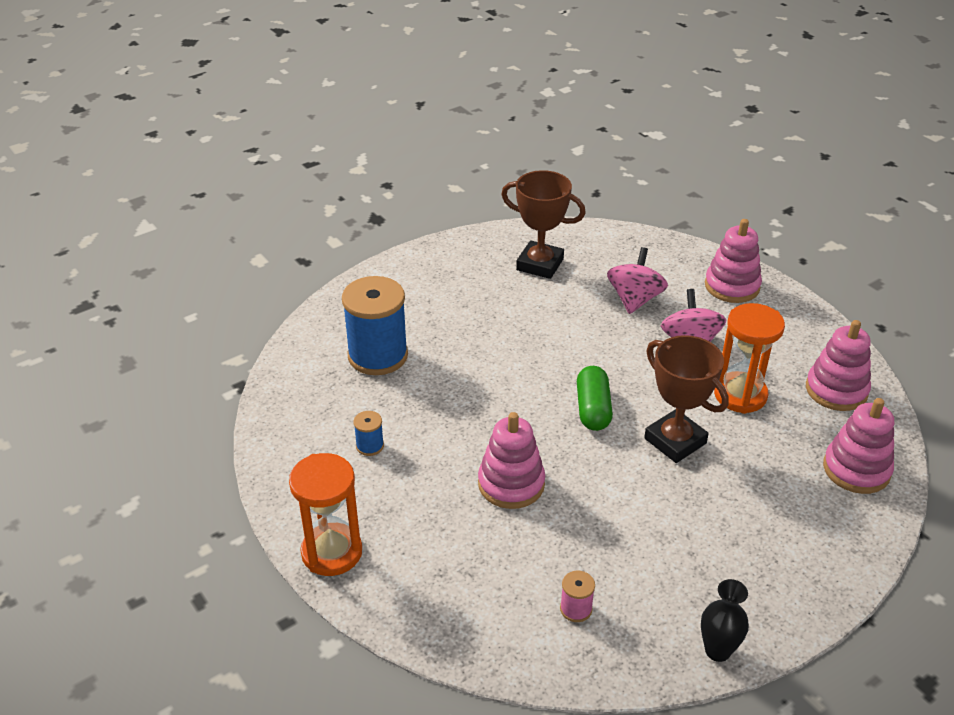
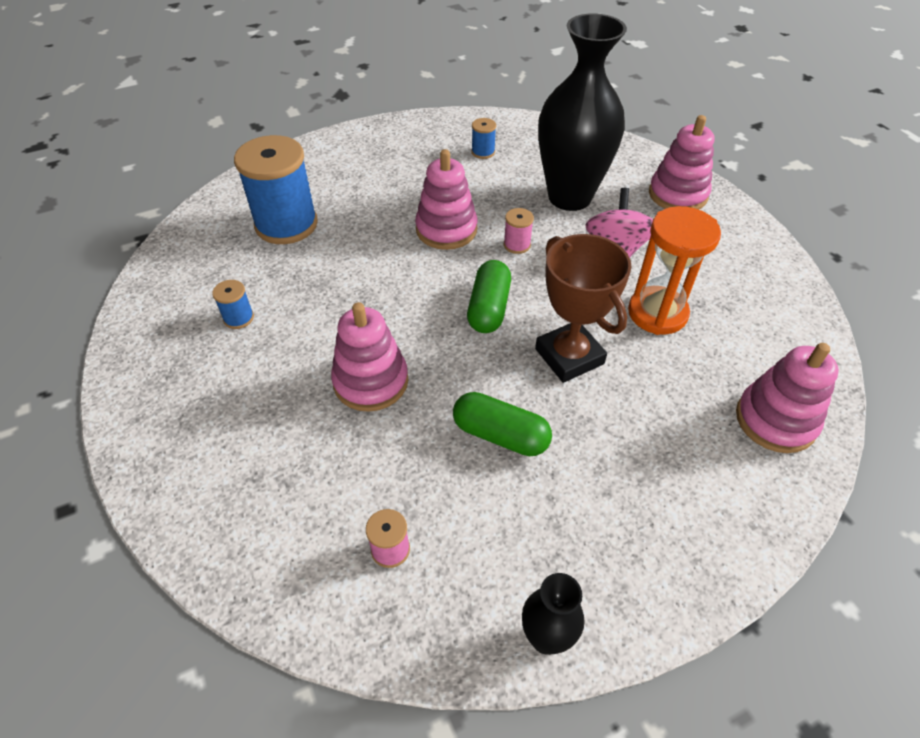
camera: 10 degrees right, 10 degrees up
orange hourglass [289,453,362,576] -> none
brown trophy [501,170,586,279] -> blue spool [471,118,496,159]
pink spinning top [607,247,668,314] -> black vase [538,13,627,211]
pink stacking toy [806,320,871,411] -> pink stacking toy moved to [415,149,478,250]
none -> green capsule [453,392,552,456]
none -> pink spool [504,208,534,254]

